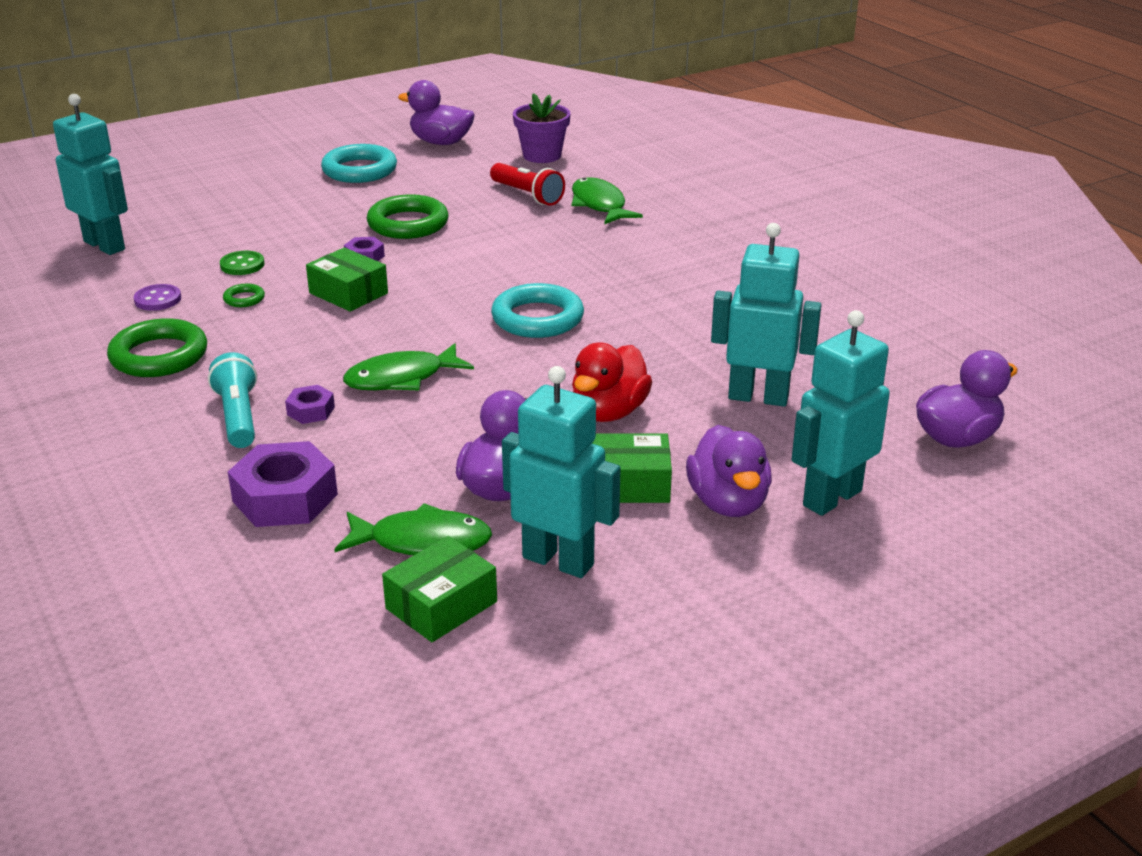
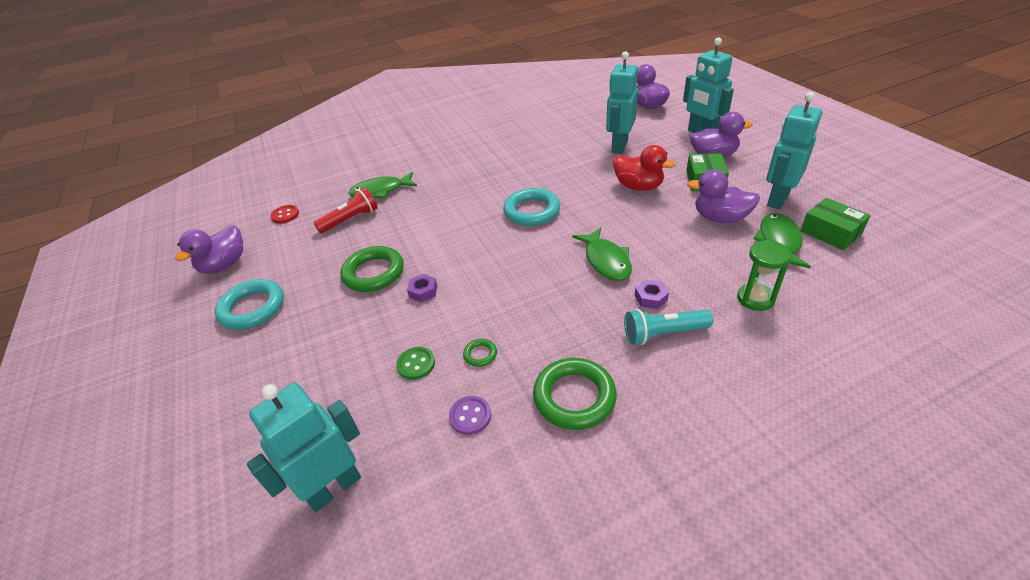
camera: 80 degrees left, 10 degrees up
purple nut [228,441,338,527] -> green hourglass [737,240,791,311]
green box [306,247,388,312] -> none
purple flower pot [513,94,571,163] -> red button [270,205,299,224]

